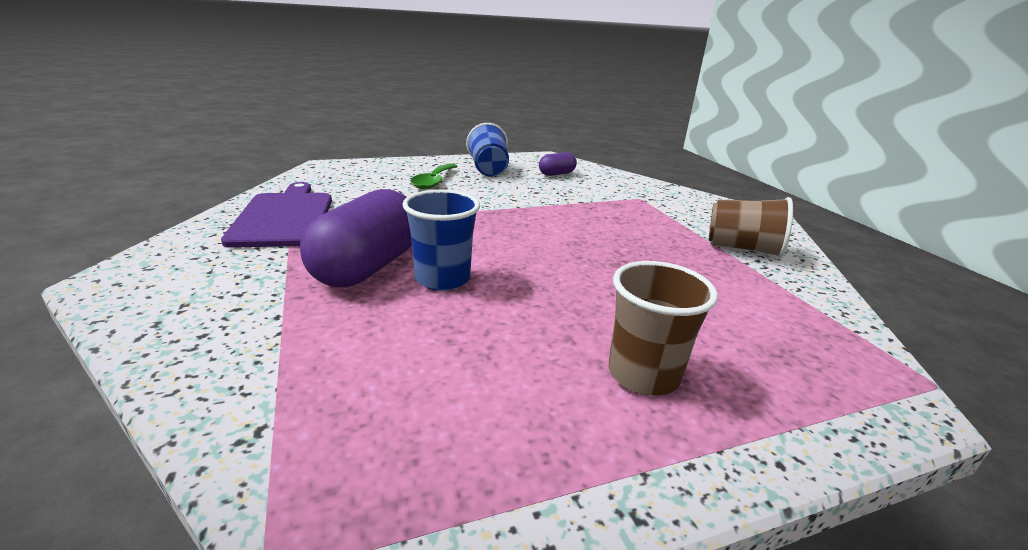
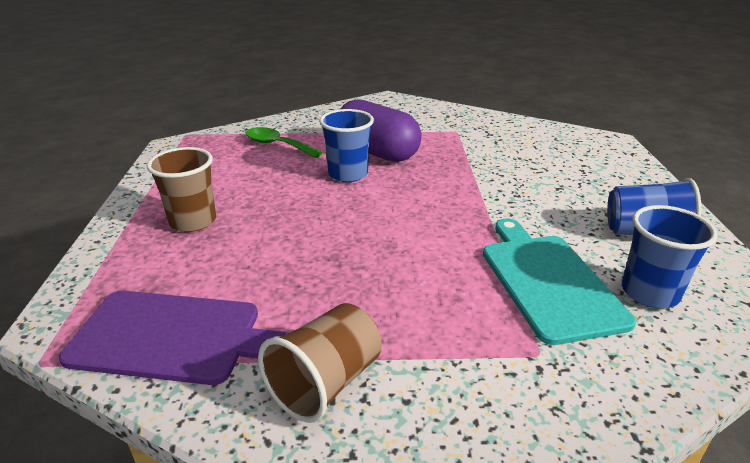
camera: 110 degrees right, 5 degrees up
purple cutting board [221,182,332,248] -> purple cutting board moved to [59,291,288,385]
green spoon [410,163,458,189] -> green spoon moved to [246,127,323,158]
purple capsule [539,152,577,176] -> blue cup [622,205,718,308]
none -> turquoise cutting board [483,218,636,345]

